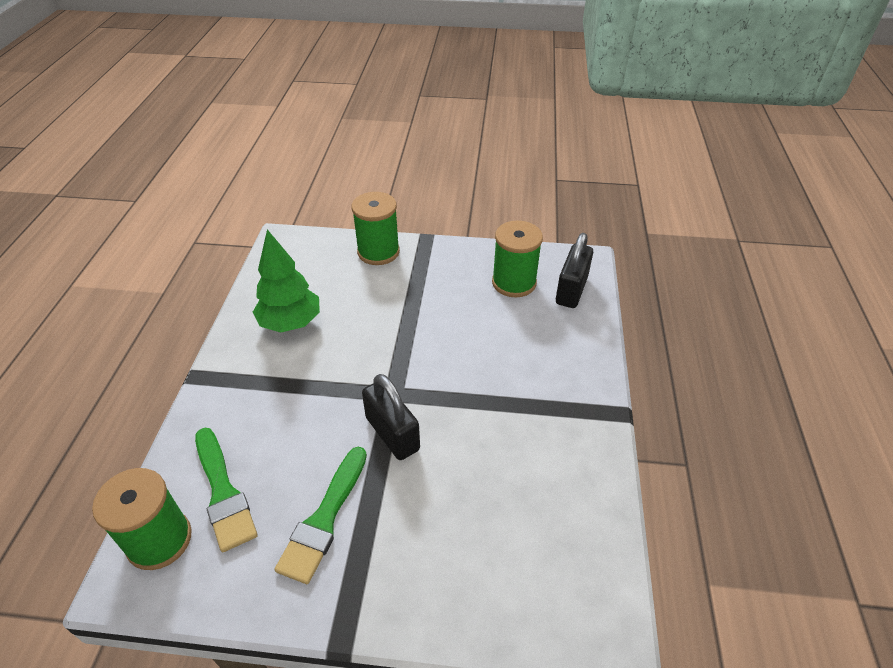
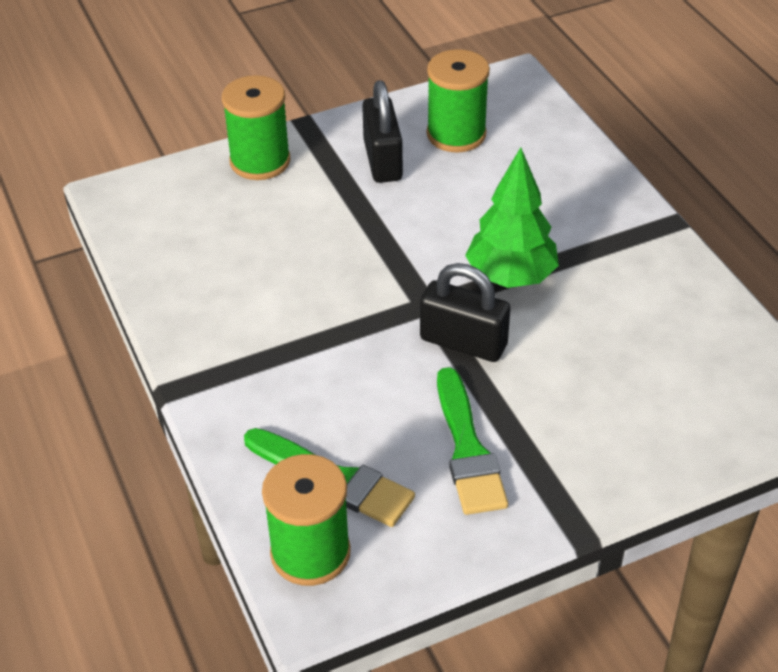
camera: 30 degrees left, 0 degrees up
green tree [253,229,320,333] -> green tree moved to [465,147,559,288]
black padlock [556,233,593,308] -> black padlock moved to [362,80,403,183]

